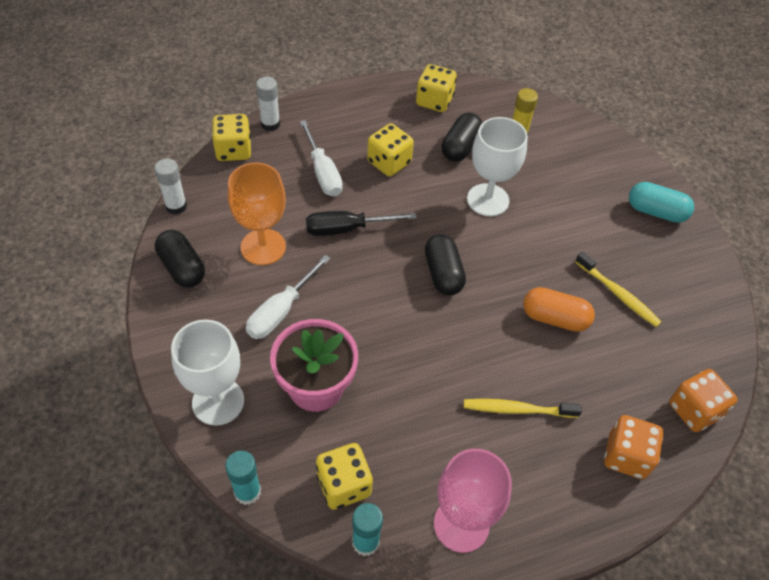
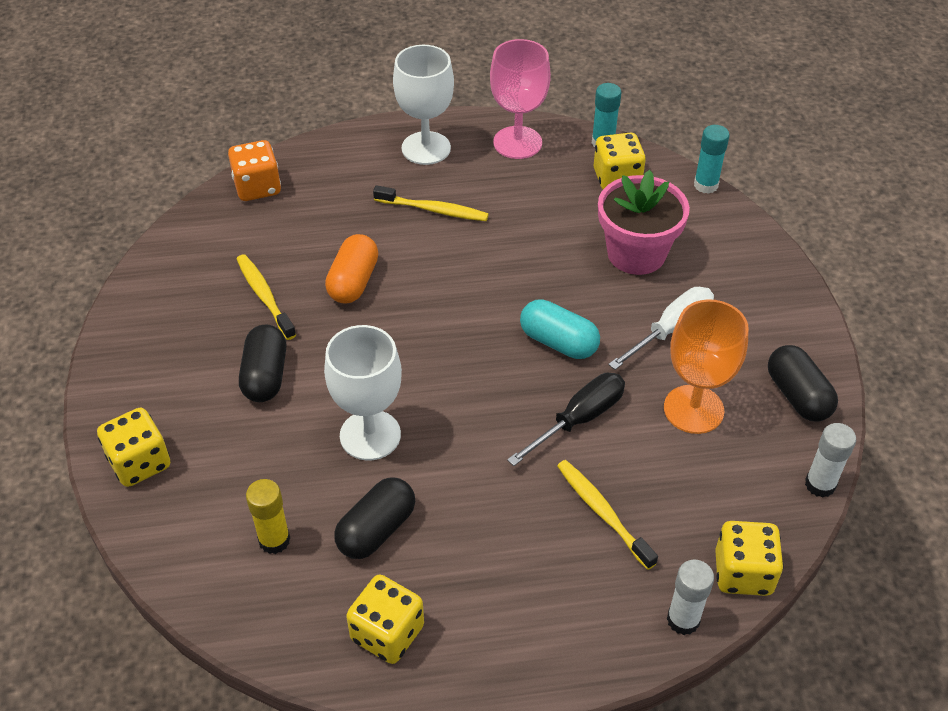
camera: 165 degrees left, 5 degrees down
white goblet [171,320,244,426] -> white goblet moved to [393,45,454,165]
white screwdriver [300,120,343,197] -> yellow toothbrush [557,460,658,570]
black screwdriver [306,211,417,236] -> black screwdriver turned 45 degrees counterclockwise [507,373,625,466]
yellow dice [367,123,414,176] -> yellow dice moved to [97,408,170,487]
black capsule [425,234,466,295] -> black capsule moved to [239,324,286,402]
orange capsule [523,287,595,332] -> orange capsule turned 75 degrees clockwise [325,234,378,303]
orange dice [604,415,663,479] -> none
turquoise capsule [629,182,694,223] -> turquoise capsule moved to [520,299,600,359]

